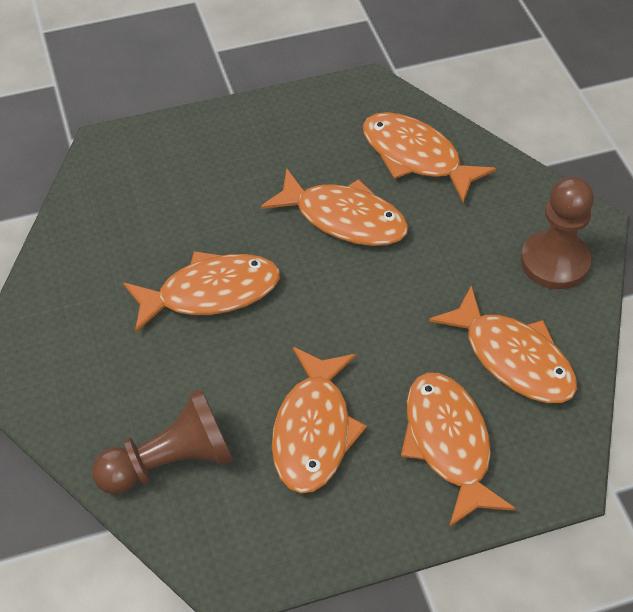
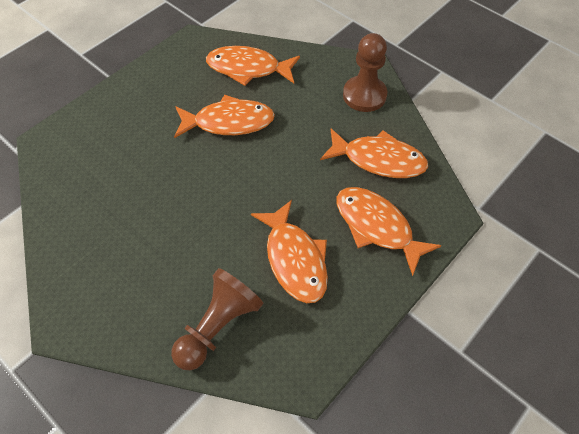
camera: 30 degrees left, 5 degrees up
orange fish [123,251,280,332] -> none

